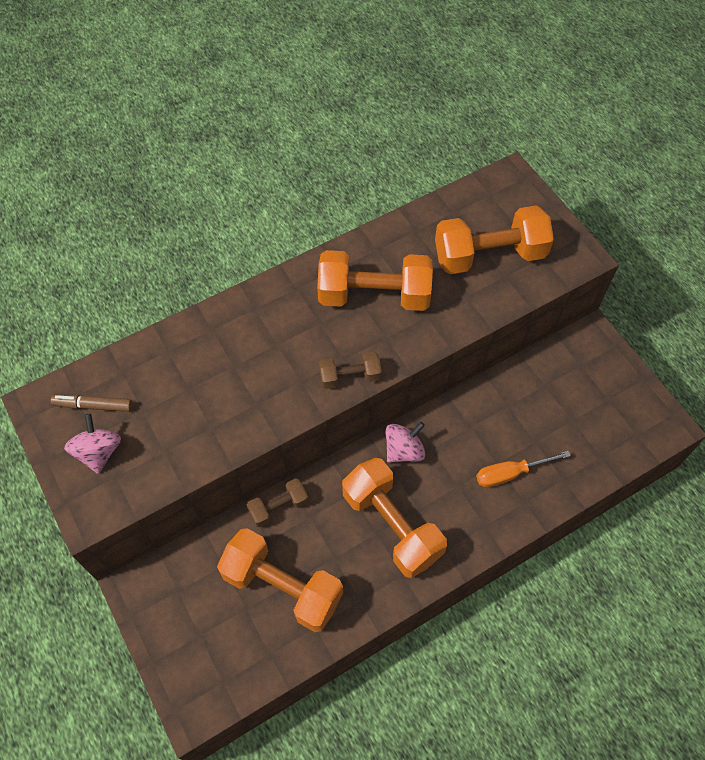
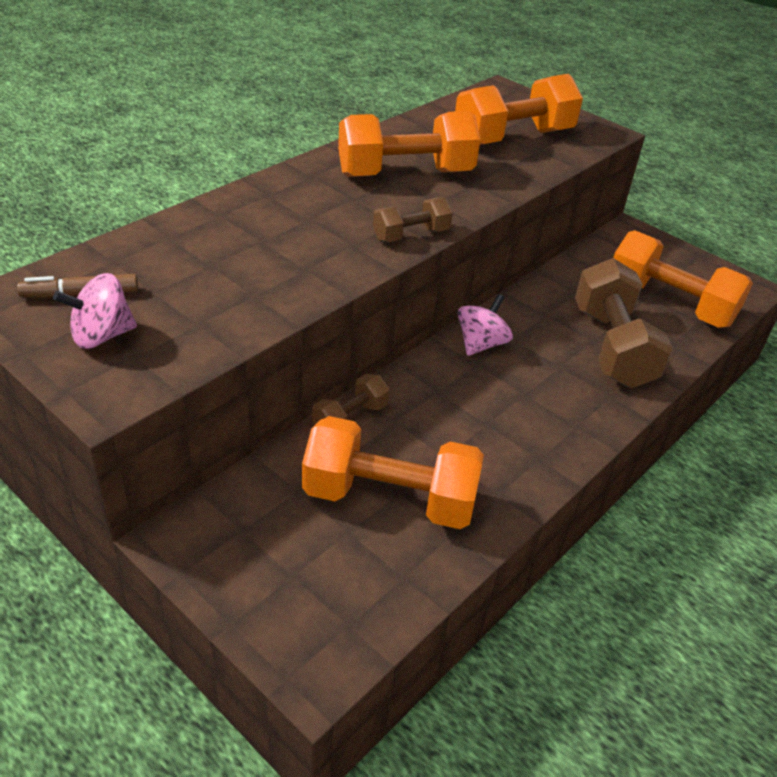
camera: 20 degrees left, 20 degrees down
pink spinning top [64,413,121,474] -> pink spinning top turned 90 degrees counterclockwise [53,273,137,349]
orange dumbbell [342,458,447,578] -> orange dumbbell moved to [613,230,753,328]
orange screwdriver [476,451,571,487] -> brown dumbbell [575,258,673,388]

